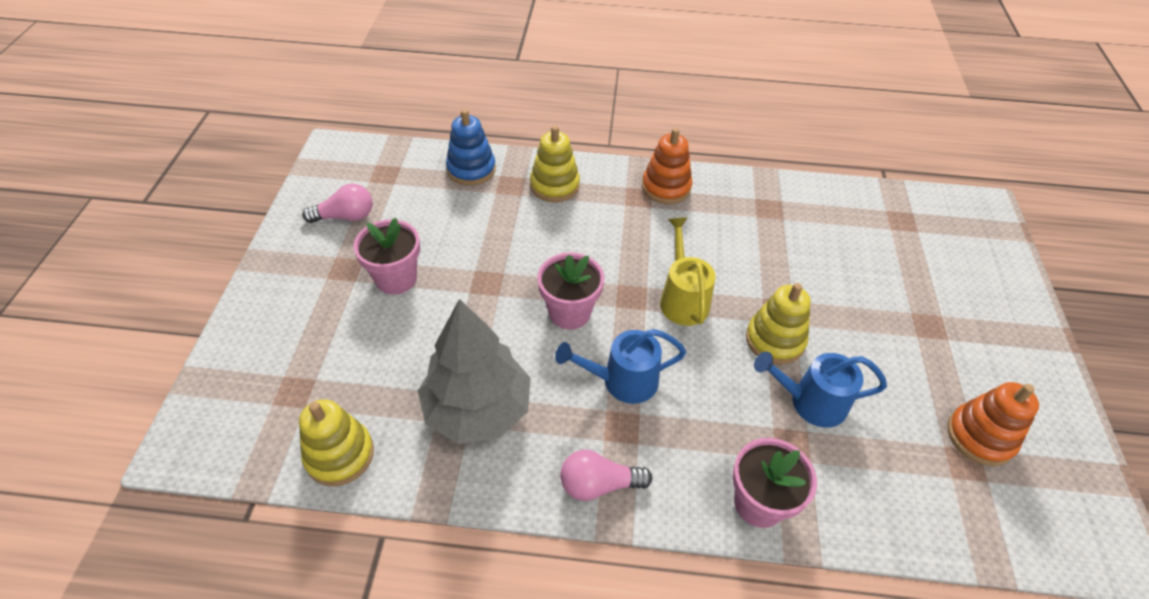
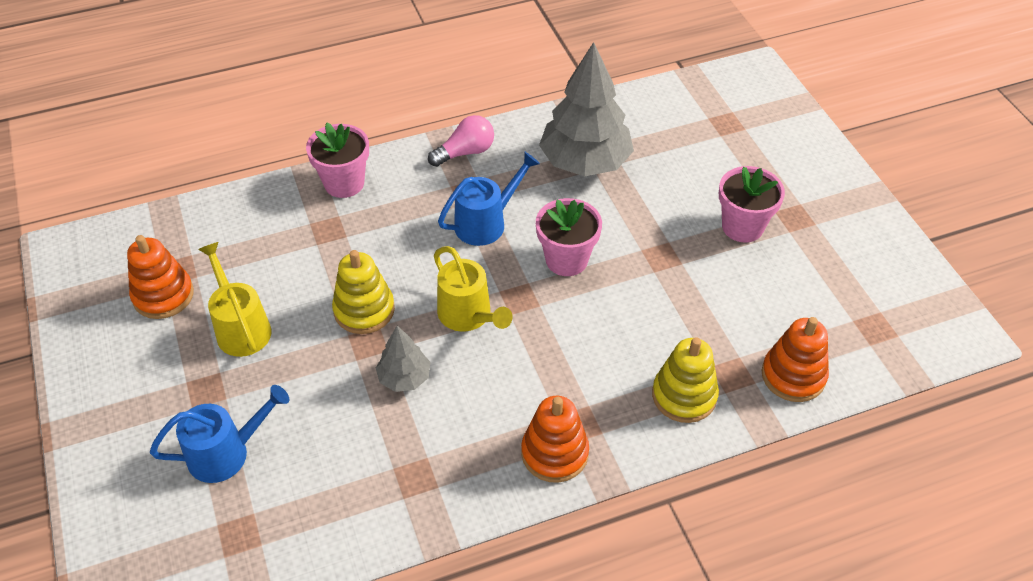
camera: 155 degrees right, 0 degrees up
yellow stacking toy [299,399,374,486] -> none
pink light bulb [302,184,372,223] -> none
blue stacking toy [446,109,496,185] -> orange stacking toy [762,317,829,402]
blue watering can [754,352,887,428] -> blue watering can moved to [150,385,289,483]
none -> yellow watering can [198,242,271,357]
none -> grey tree [376,326,430,392]

